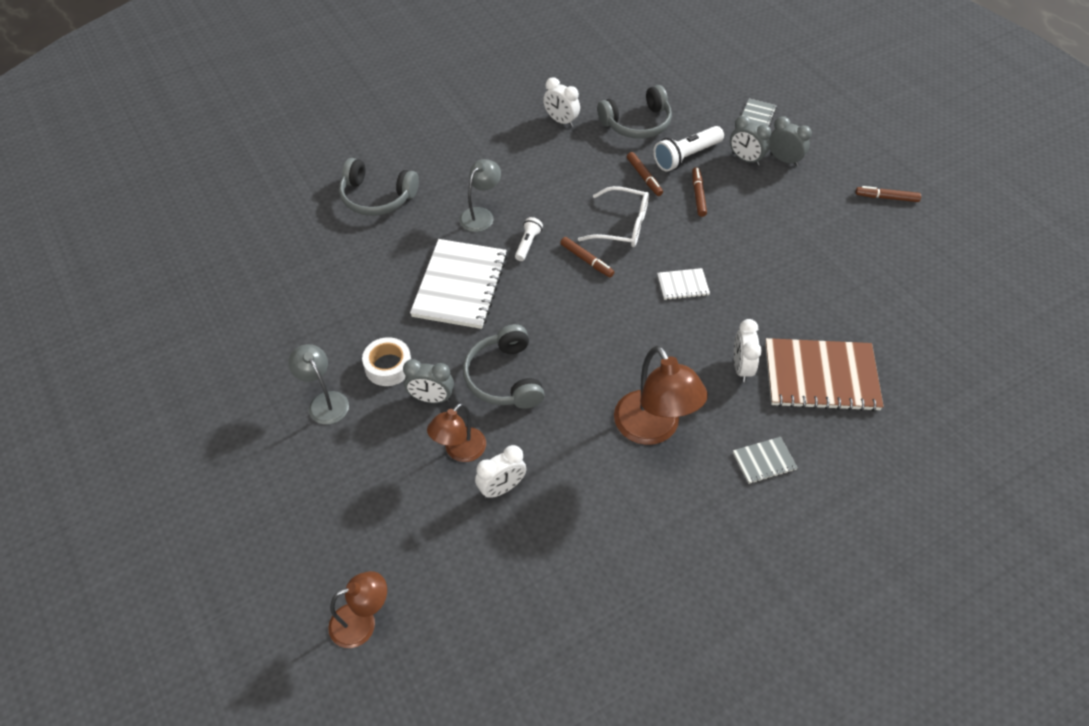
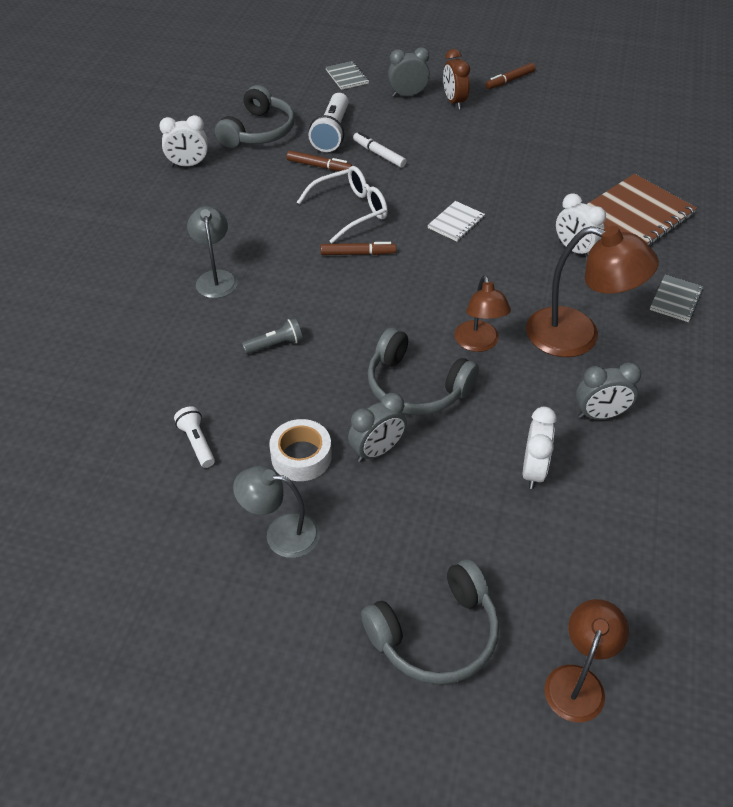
camera: 45 degrees left, 5 degrees down
grey headphones [339,158,419,216] -> grey headphones moved to [361,559,499,684]
white notebook [410,239,507,329] -> grey flashlight [242,318,303,354]
brown lamp [427,403,486,462] -> brown lamp moved to [455,275,511,352]
white flashlight [515,217,543,261] -> white flashlight moved to [174,406,215,468]
brown marker [692,167,707,217] -> white marker [353,132,407,168]
grey clock [730,115,772,166] -> grey clock moved to [576,362,641,420]
none -> brown clock [443,49,470,109]

